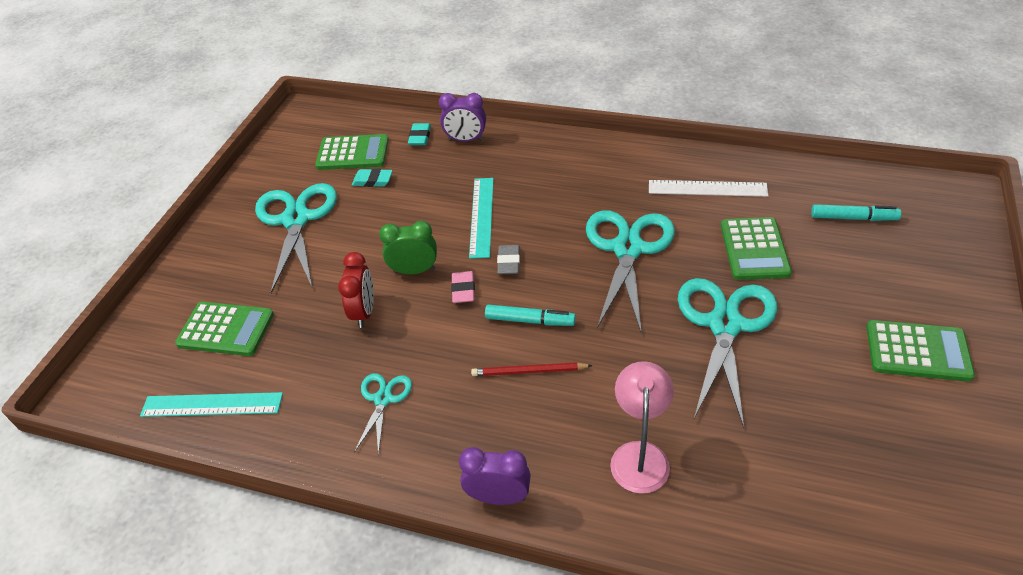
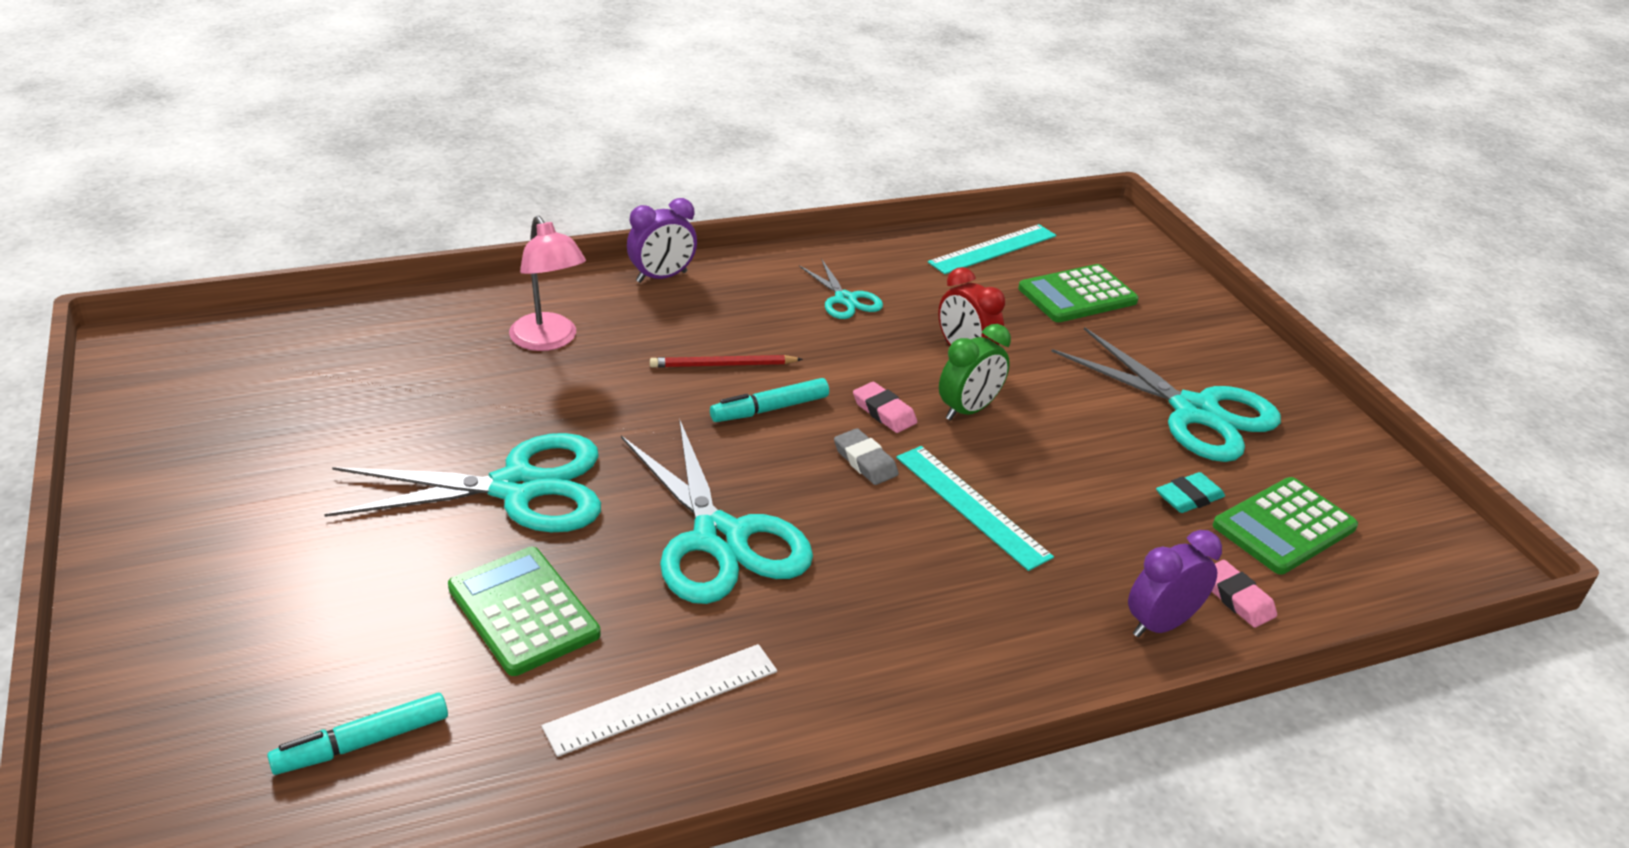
camera: 135 degrees right, 10 degrees down
turquoise eraser [408,123,431,145] -> pink eraser [1212,560,1277,628]
red pencil [471,362,593,376] -> red pencil turned 150 degrees counterclockwise [650,355,803,368]
turquoise scissors [678,278,777,428] -> turquoise scissors turned 75 degrees counterclockwise [324,433,601,532]
green calculator [866,320,975,382] -> none

